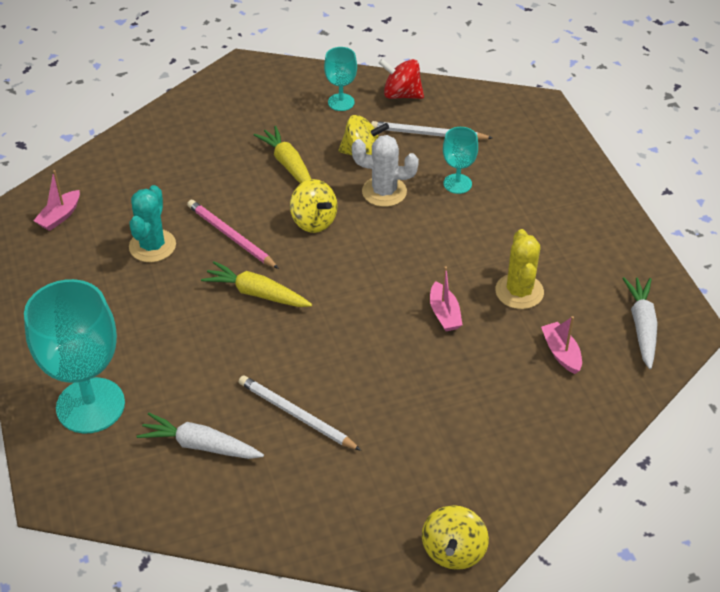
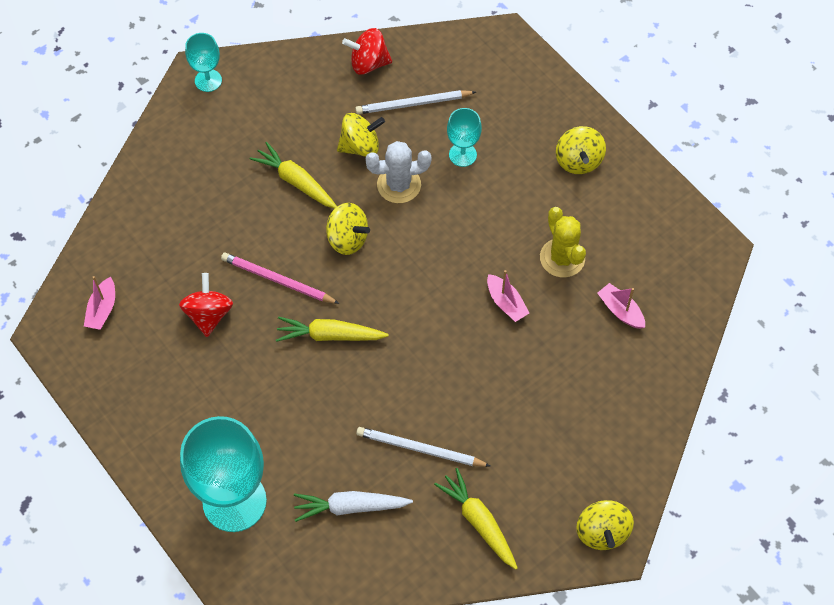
camera: 20 degrees left, 15 degrees up
turquoise cactus [129,185,176,262] -> red spinning top [179,273,233,337]
turquoise goblet [324,47,357,111] -> turquoise goblet moved to [185,33,222,92]
white carrot [622,277,658,369] -> none
none -> yellow carrot [434,468,518,570]
none -> yellow spinning top [556,126,606,174]

